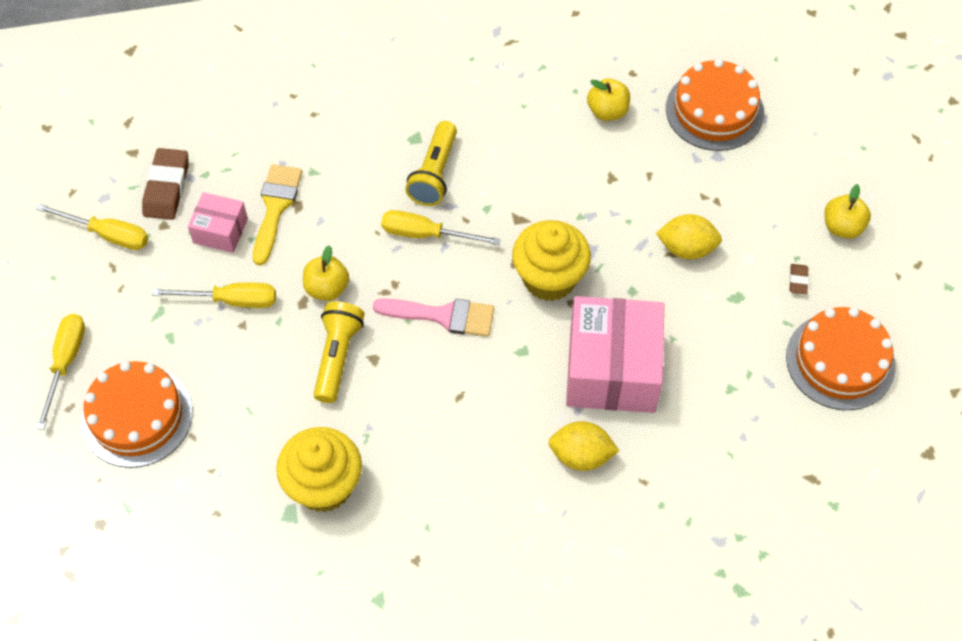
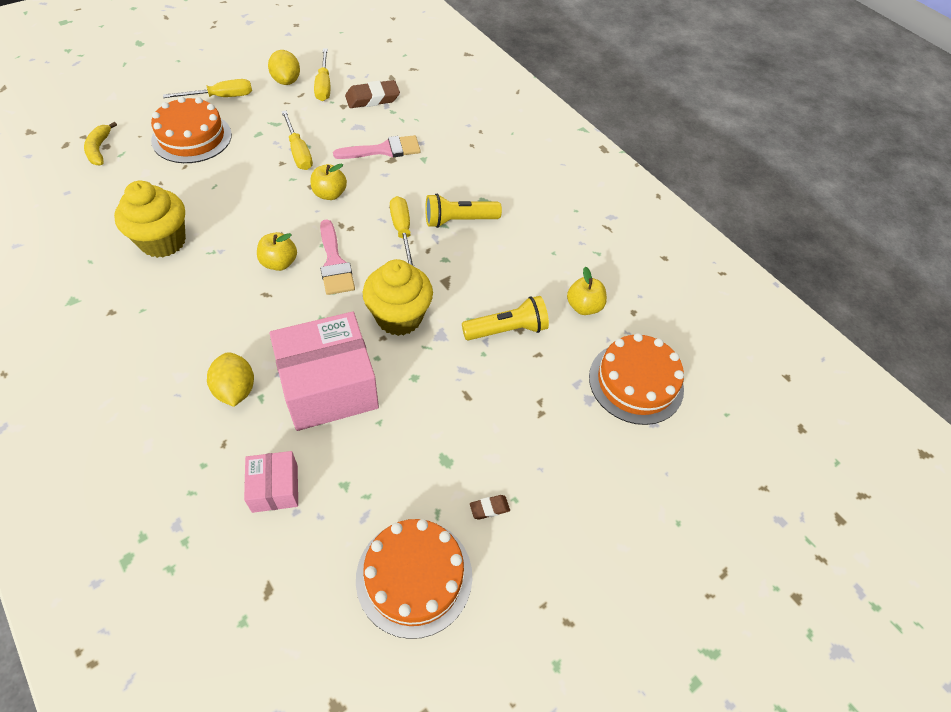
camera: 60 degrees right, 5 degrees down
pink box [188,192,248,253] -> pink box moved to [244,451,298,513]
yellow brush [253,164,302,265] -> pink brush [333,135,421,159]
yellow flashlight [314,301,364,403] -> yellow flashlight moved to [462,296,549,340]
yellow lemon [656,214,722,259] -> yellow lemon moved to [268,50,300,85]
yellow apple [825,184,871,239] -> yellow apple moved to [257,232,297,271]
none -> yellow banana [84,122,117,166]

